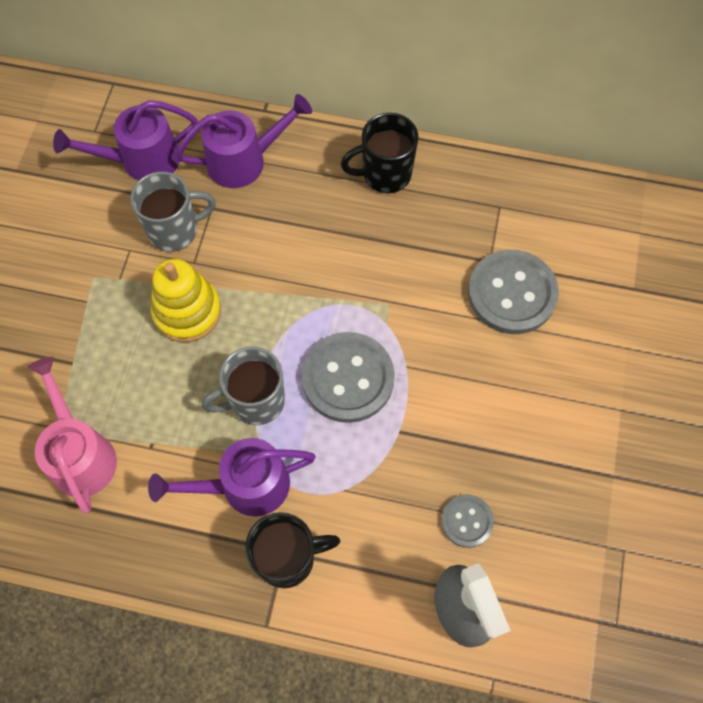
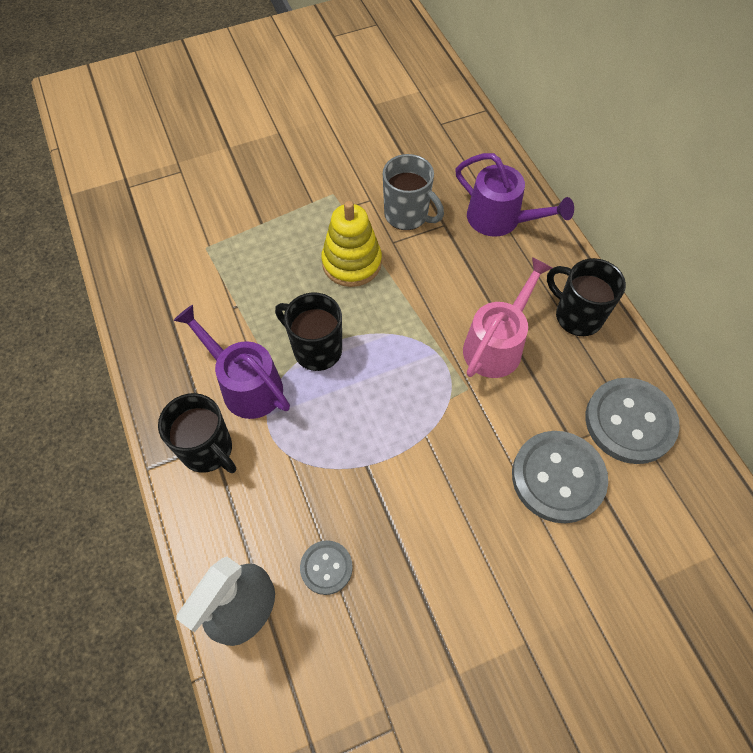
camera: 55 degrees right, 5 degrees down
pink watering can [28,357,117,513] -> pink watering can moved to [463,257,552,378]
purple watering can [53,100,197,181] -> none
grey mug [202,347,285,425] -> black mug [275,293,342,371]
grey button [302,332,395,423] -> grey button moved to [586,378,680,464]

